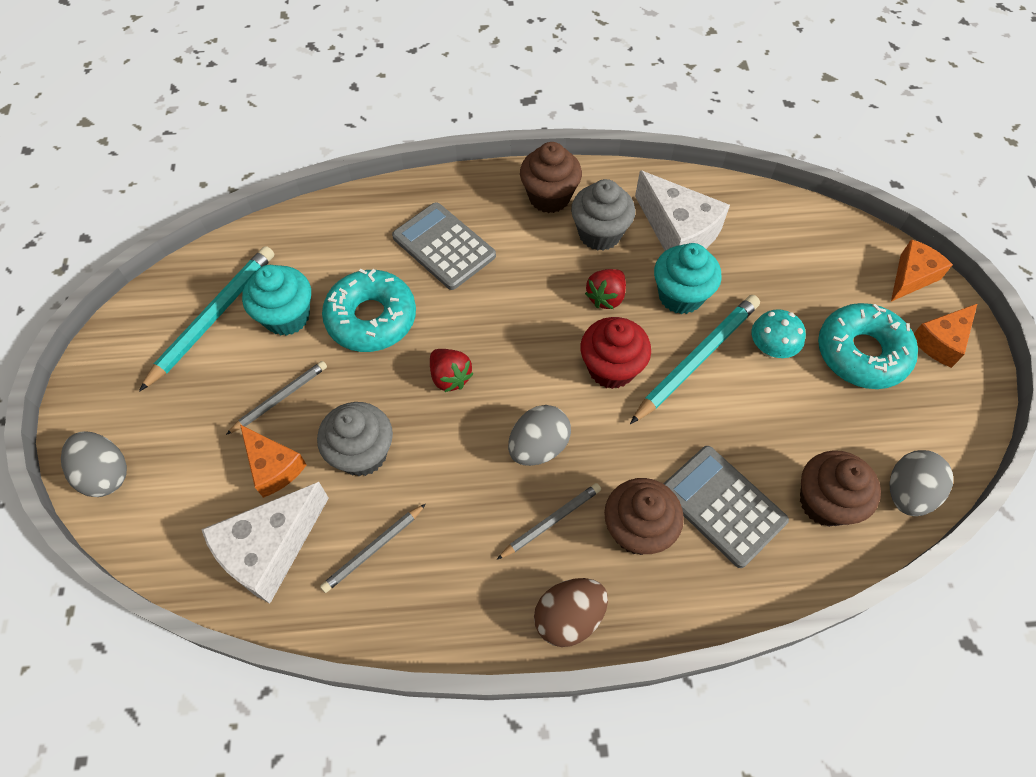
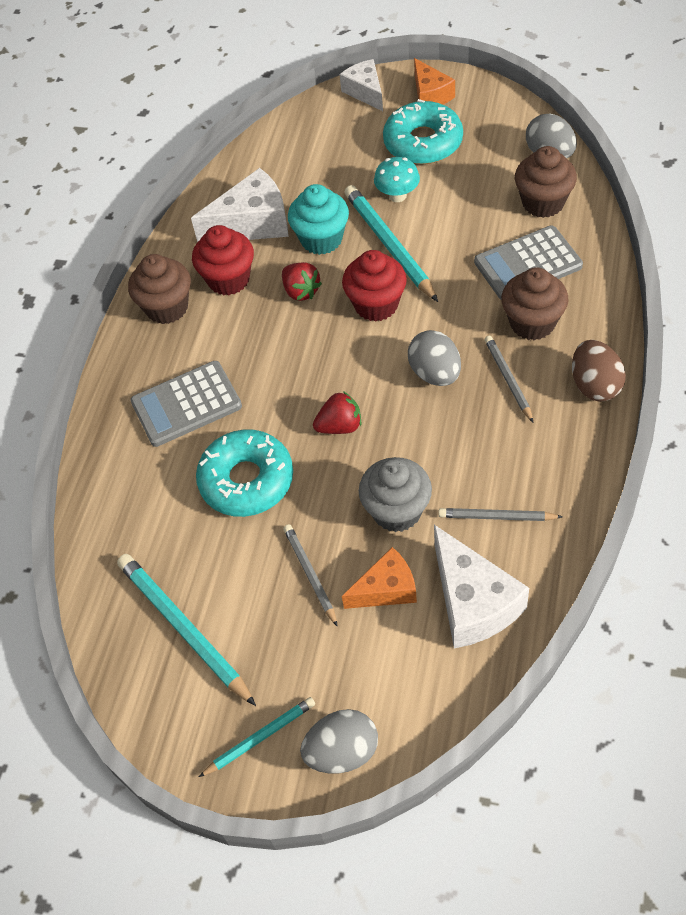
camera: 65 degrees left, 5 degrees down
turquoise cupcake [242,265,311,336] -> none
grey pencil [320,504,426,593] -> grey pencil turned 120 degrees clockwise [438,508,563,521]
grey cupcake [571,179,635,251] -> red cupcake [192,225,254,295]
orange cheese [891,239,953,302] -> white cheese [339,59,383,111]
none -> turquoise pencil [199,697,315,777]

